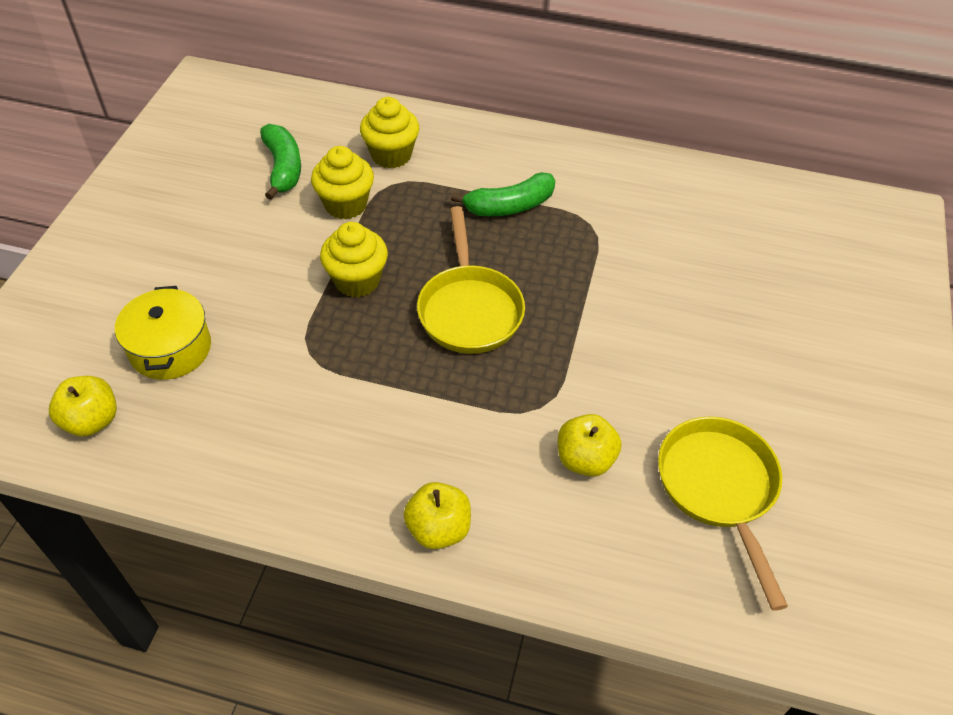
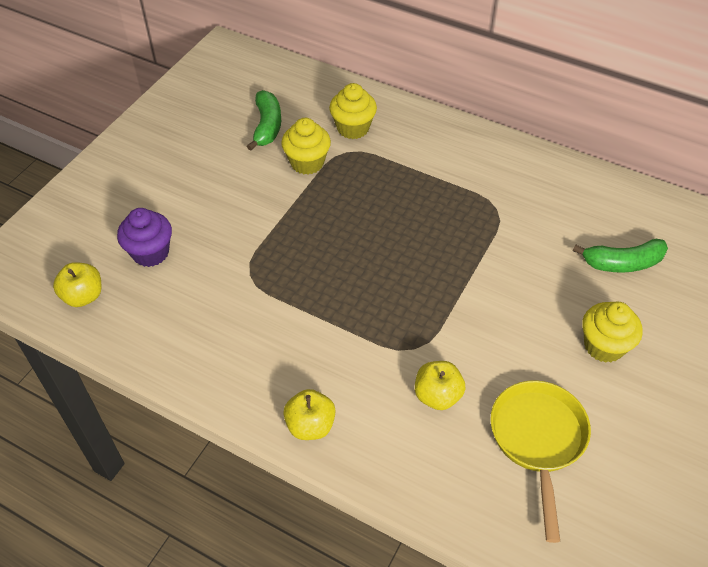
camera: 15 degrees right, 0 degrees up
yellow pot [115,286,211,380] -> purple cupcake [117,208,172,267]
yellow cupcake [320,222,388,297] -> yellow cupcake moved to [582,301,643,363]
yellow pan [417,206,525,354] -> none
green banana [451,172,555,216] -> green banana moved to [573,239,668,273]

